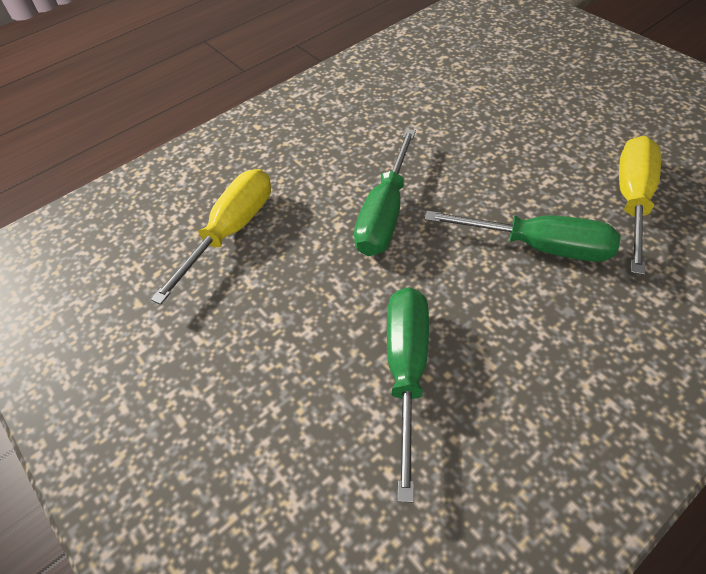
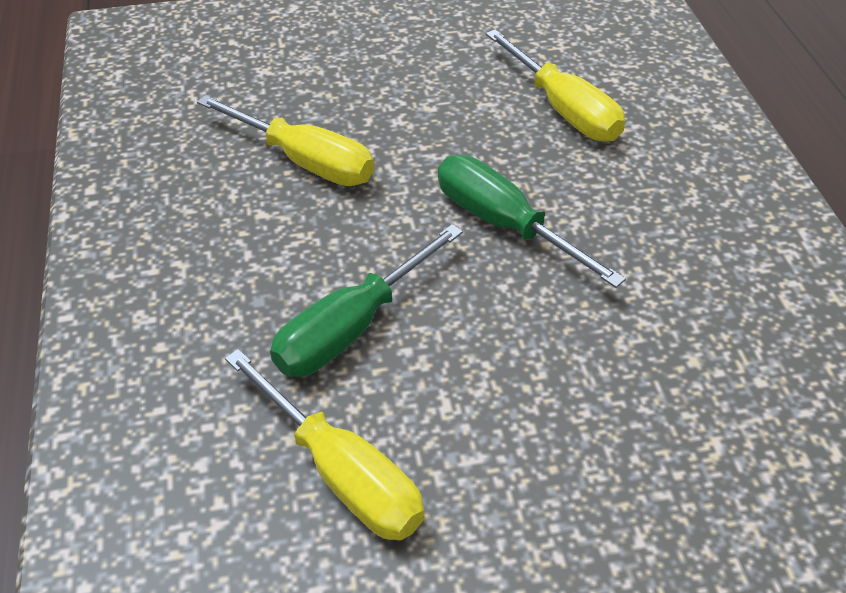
camera: 115 degrees right, 5 degrees down
green screwdriver [387,287,429,503] -> yellow screwdriver [197,95,374,186]

